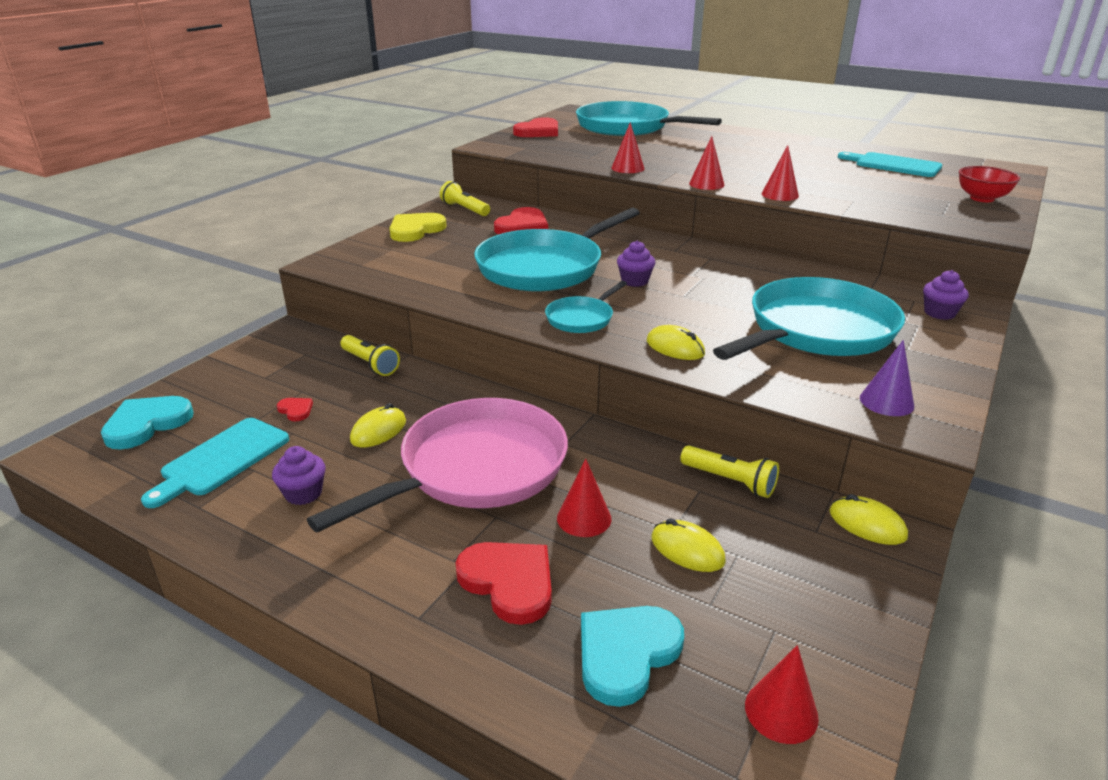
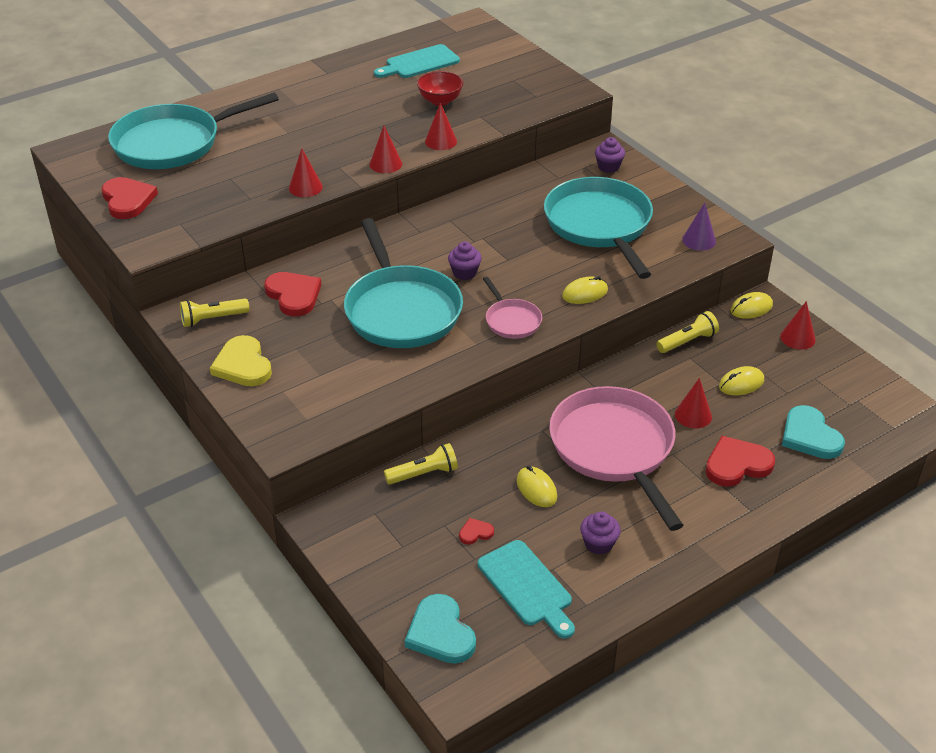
camera: 65 degrees left, 10 degrees up
turquoise pan [545,281,627,333] -> pink pan [483,277,542,339]
red cone [745,645,819,744] -> red cone moved to [780,301,816,350]
red bowl [959,166,1020,202] -> red bowl moved to [417,71,463,106]

